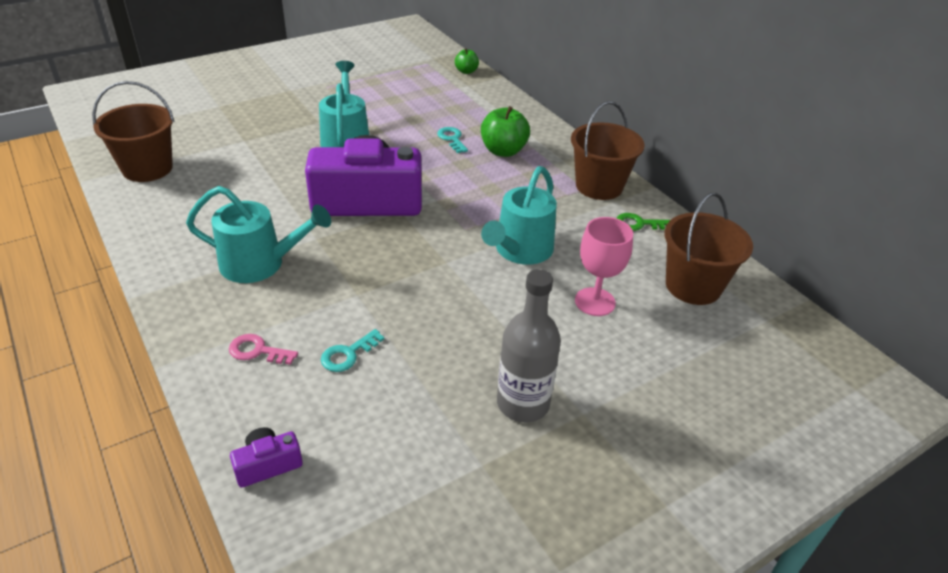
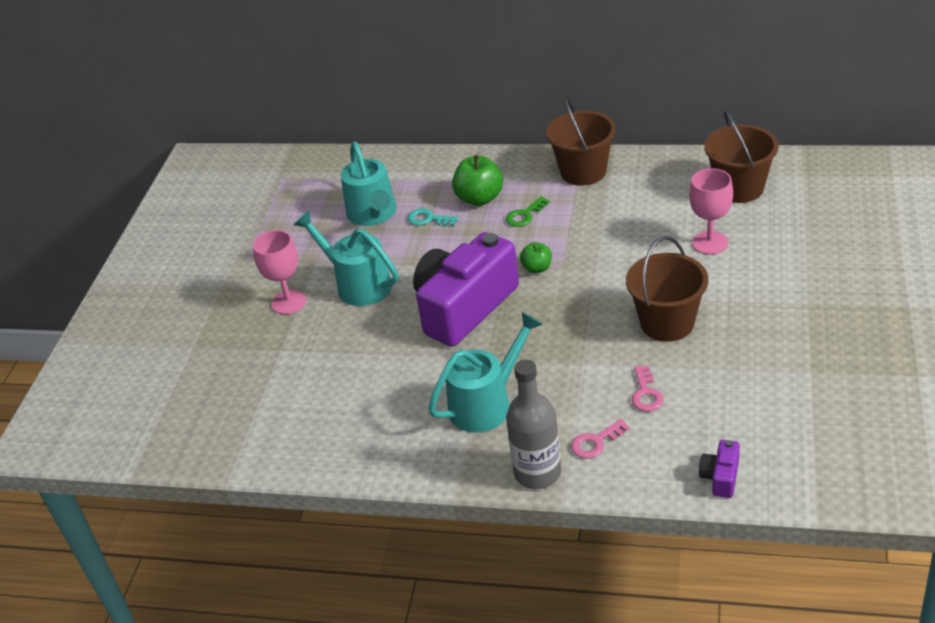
camera: 40 degrees left, 0 degrees up
brown bucket [92,81,175,182] -> brown bucket moved to [626,236,708,342]
turquoise key [321,329,384,372] -> pink key [632,366,664,412]
green apple [455,48,479,74] -> green apple moved to [520,242,552,273]
turquoise watering can [481,166,557,265] -> turquoise watering can moved to [341,142,396,226]
grey bottle [497,269,561,422] -> grey bottle moved to [506,359,561,489]
green key [616,213,670,231] -> green key moved to [506,196,549,227]
none -> pink goblet [253,230,306,314]

